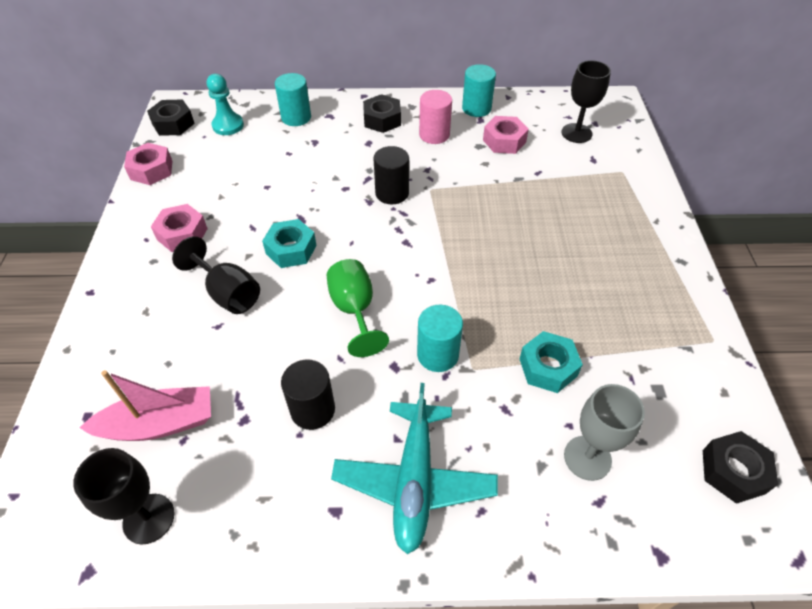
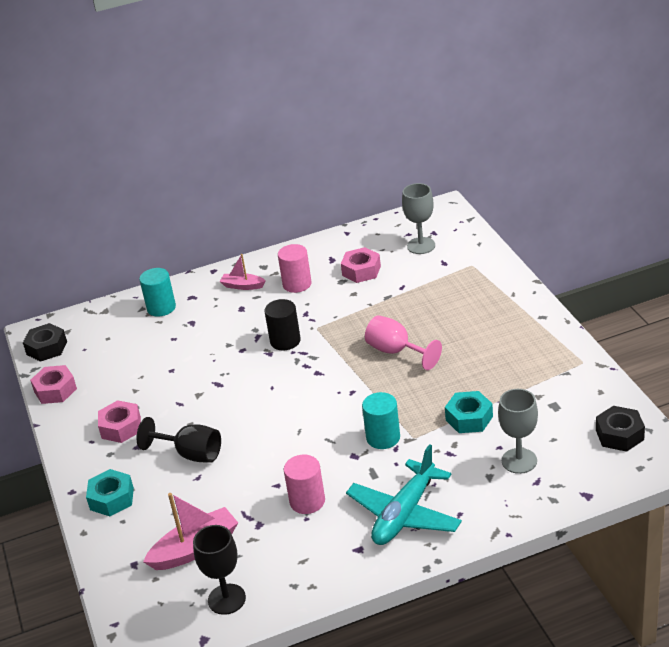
camera: 15 degrees left, 15 degrees down
turquoise pawn [207,74,244,135] -> none
turquoise nut [262,219,317,268] -> turquoise nut moved to [86,469,134,516]
black cylinder [281,360,335,430] -> pink cylinder [284,455,325,514]
green goblet [327,259,389,357] -> none
turquoise plane [331,383,498,554] -> turquoise plane turned 45 degrees clockwise [346,444,462,545]
black nut [363,94,401,133] -> pink boat [220,254,265,290]
turquoise cylinder [462,64,496,117] -> none
black goblet [561,60,611,143] -> grey goblet [402,183,435,254]
none -> pink goblet [365,315,442,370]

